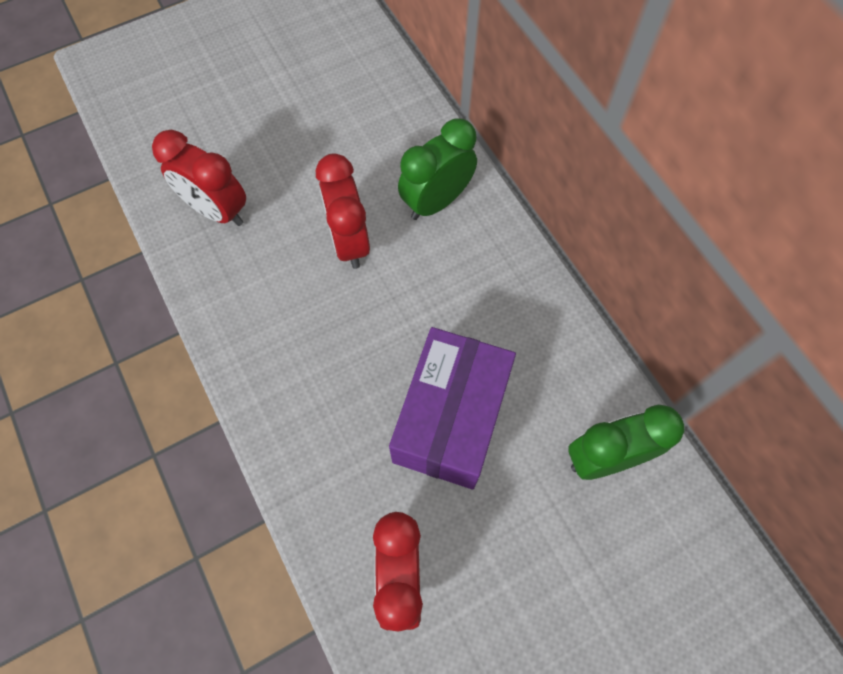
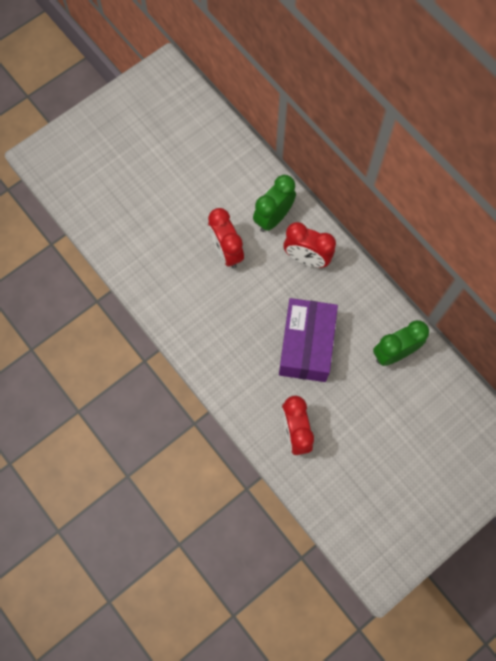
camera: 10 degrees left, 5 degrees up
red clock [152,130,246,226] -> red clock moved to [283,222,336,268]

